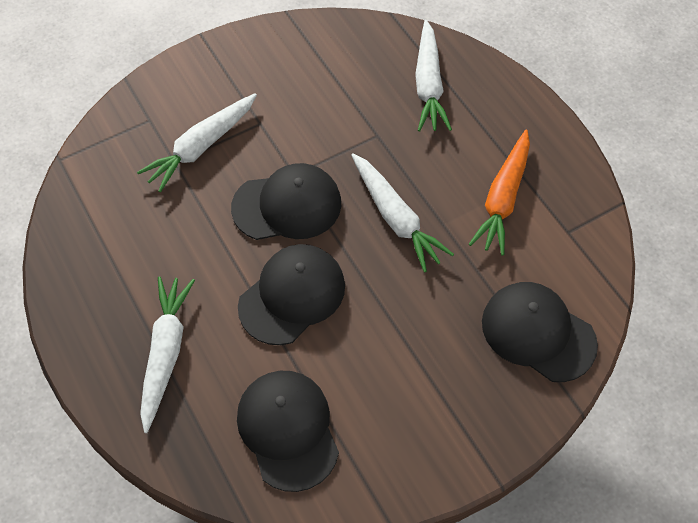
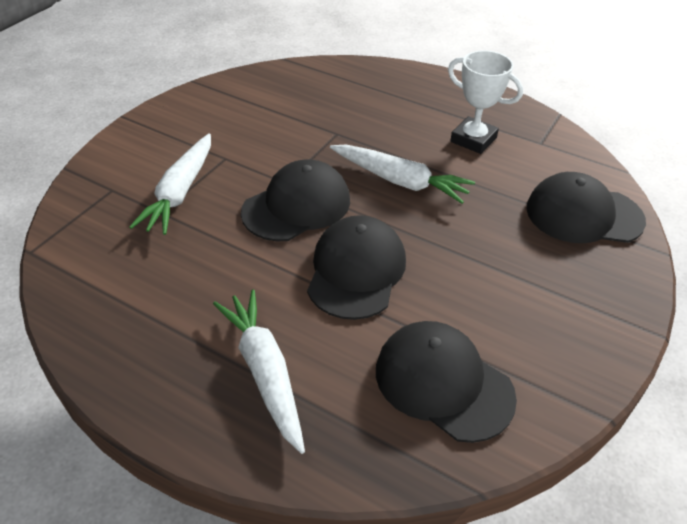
camera: 30 degrees left, 15 degrees down
white carrot [415,20,452,132] -> none
orange carrot [469,130,530,256] -> white trophy [448,50,523,154]

